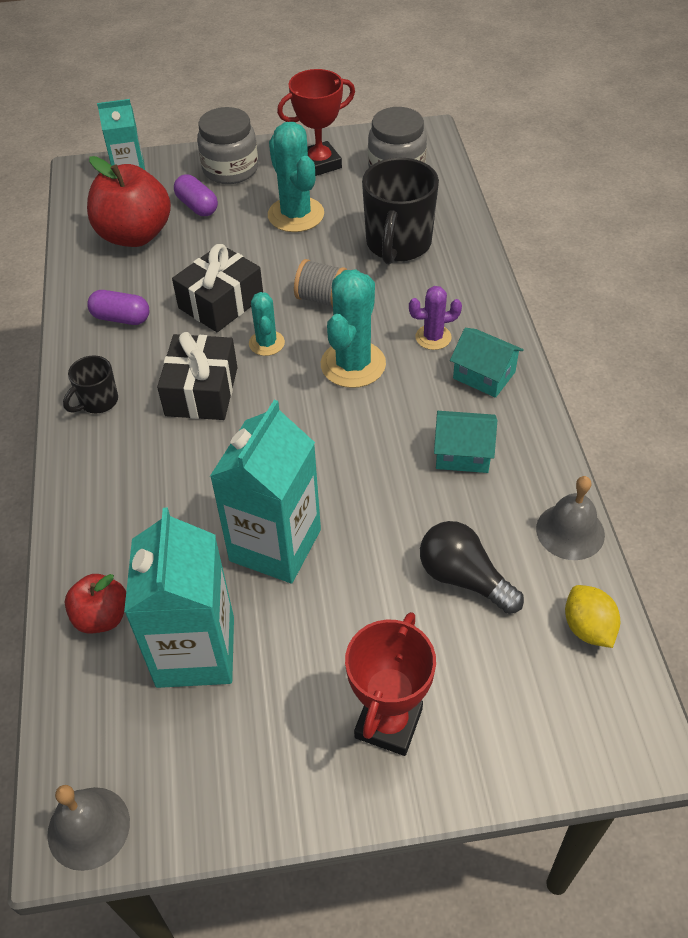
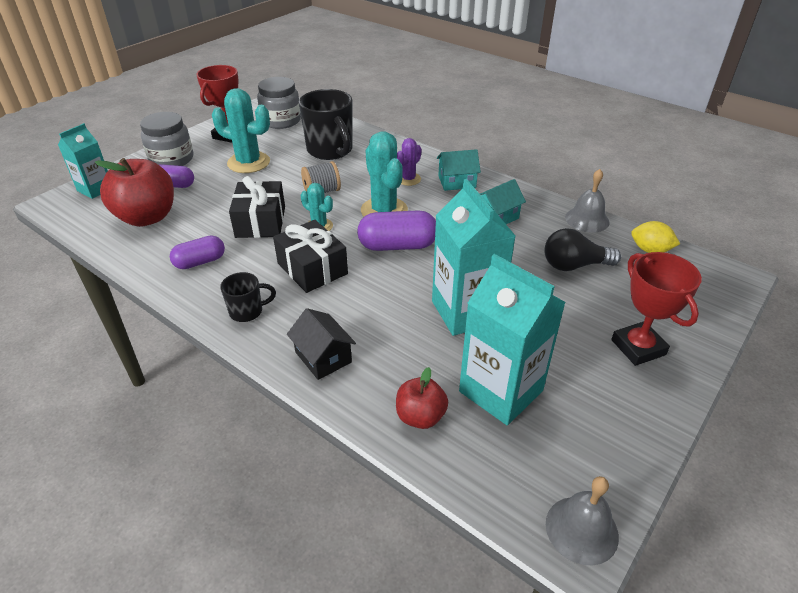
camera: 45 degrees left, 10 degrees down
black mug [63,355,118,413] -> black mug turned 105 degrees counterclockwise [220,272,276,322]
none -> black house [287,308,356,380]
none -> purple capsule [357,210,436,251]

